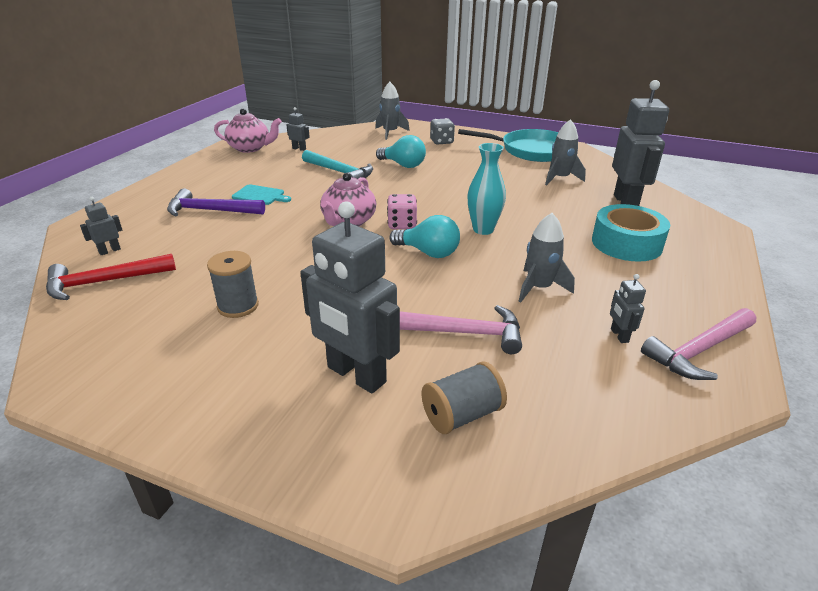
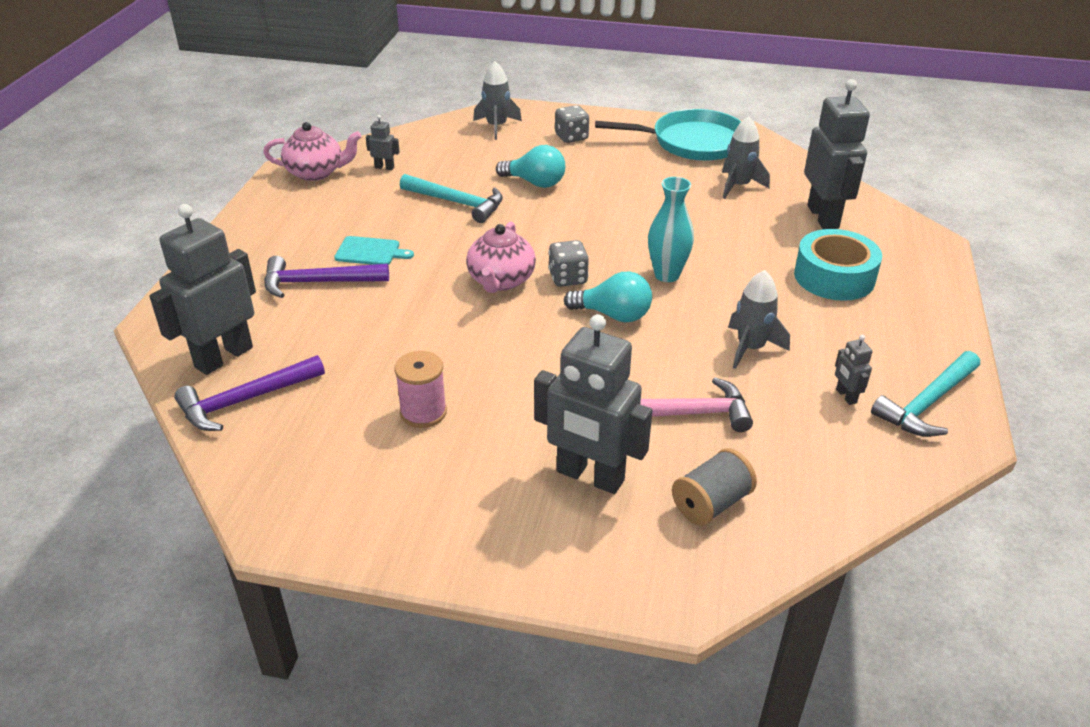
camera: 10 degrees left, 5 degrees up
red hammer [46,254,176,300] -> purple hammer [174,355,325,431]
grey robot [80,197,122,255] -> grey robot [149,204,256,375], size x2.36
grey spool [207,251,259,318] -> pink spool [394,351,447,428]
pink dice [387,194,417,229] -> grey dice [548,240,589,287]
pink hammer [641,308,756,380] -> turquoise hammer [871,351,980,437]

